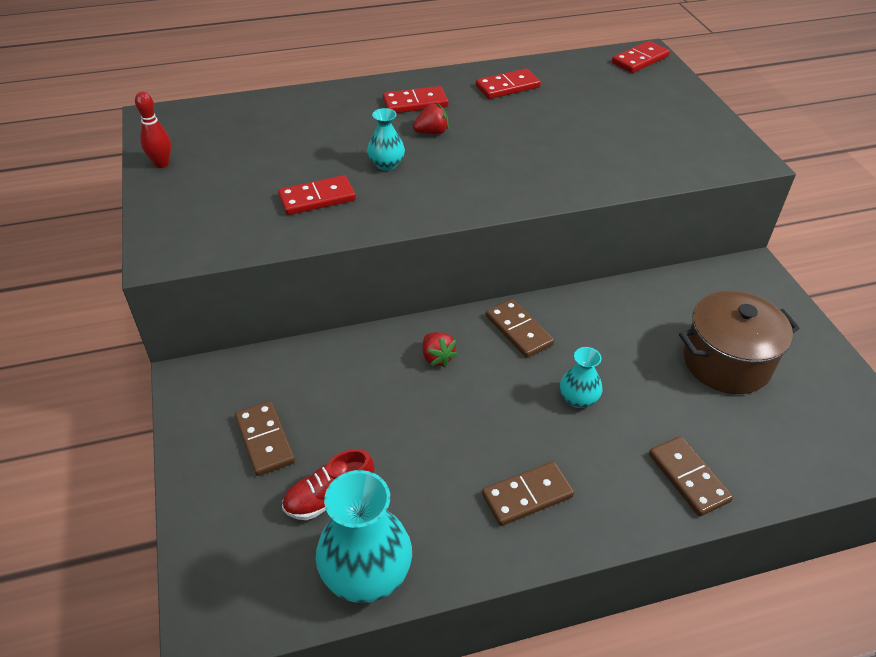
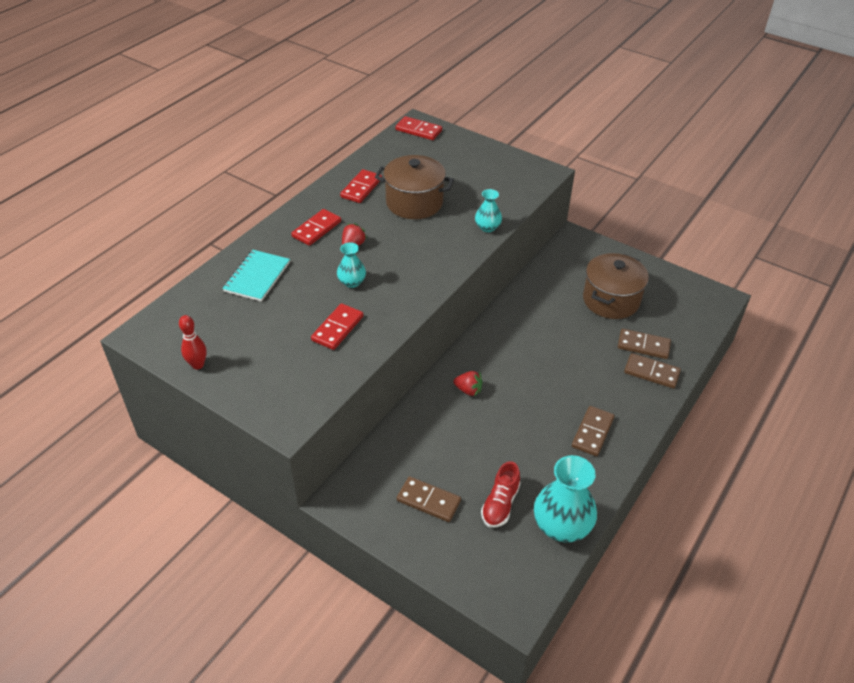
camera: 40 degrees left, 0 degrees up
brown domino [486,299,554,358] -> brown domino moved to [618,329,671,359]
turquoise vase [560,347,603,408] -> turquoise vase moved to [475,189,502,232]
red domino [612,41,670,73] -> red domino turned 75 degrees counterclockwise [396,116,442,140]
none -> turquoise notebook [222,250,290,302]
none -> brown pot [375,155,454,219]

